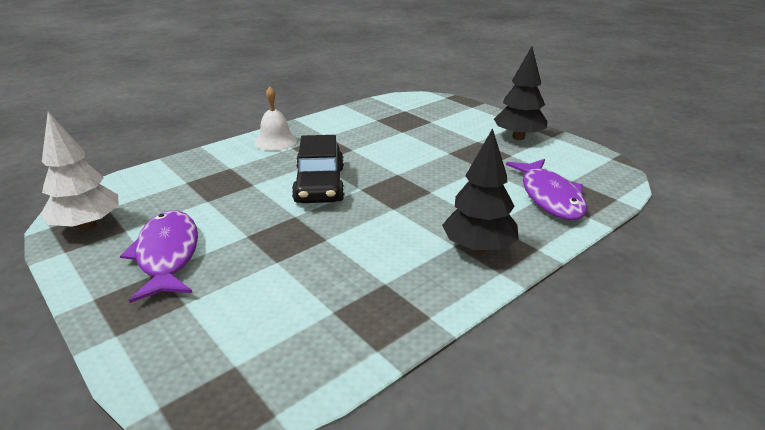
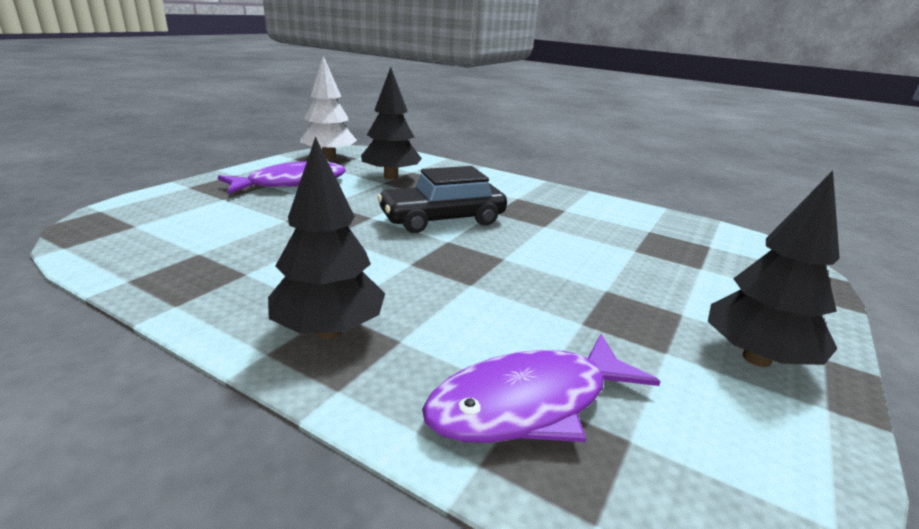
camera: 70 degrees right, 5 degrees down
white bell [255,87,297,151] -> none
none -> black tree [361,67,422,179]

